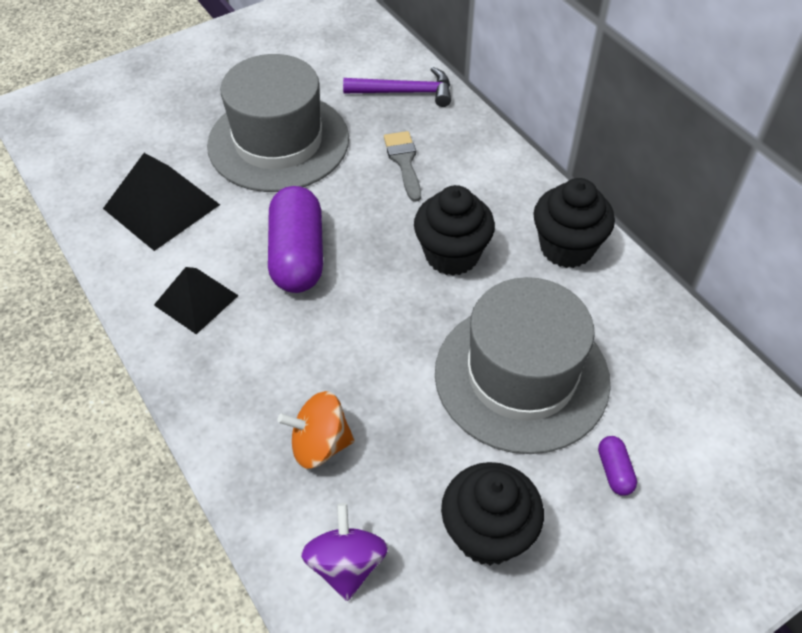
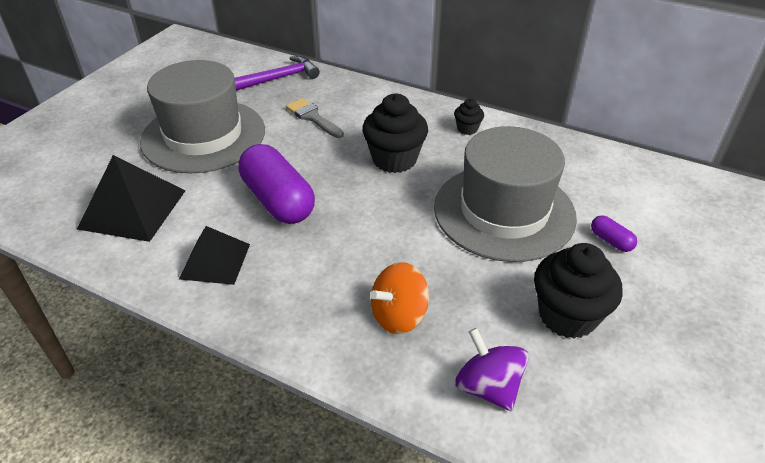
camera: 30 degrees left, 10 degrees down
black cupcake [533,178,615,268] -> black cupcake [454,98,484,135], size x0.50

